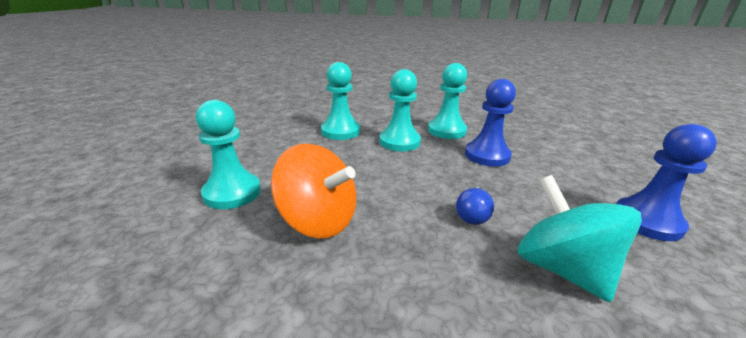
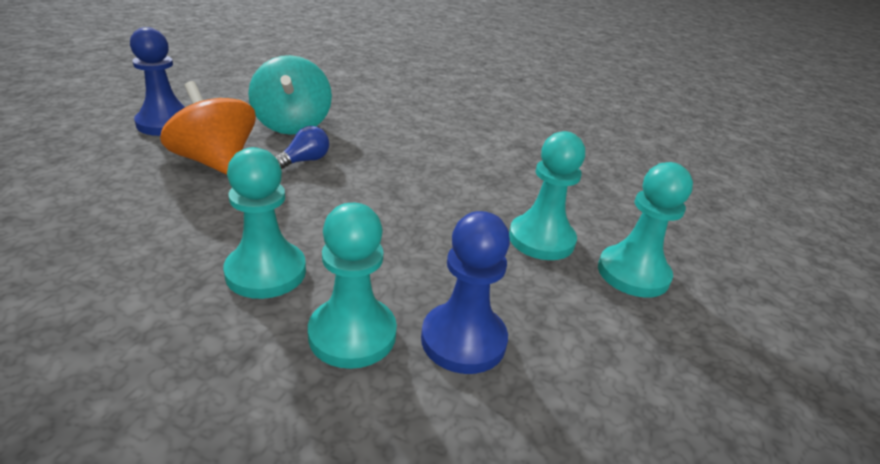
camera: 165 degrees left, 5 degrees up
orange spinning top [271,144,356,238] -> orange spinning top moved to [160,81,256,175]
turquoise pawn [428,63,467,139] -> turquoise pawn moved to [598,162,693,298]
blue pawn [465,79,516,167] -> blue pawn moved to [421,211,510,374]

